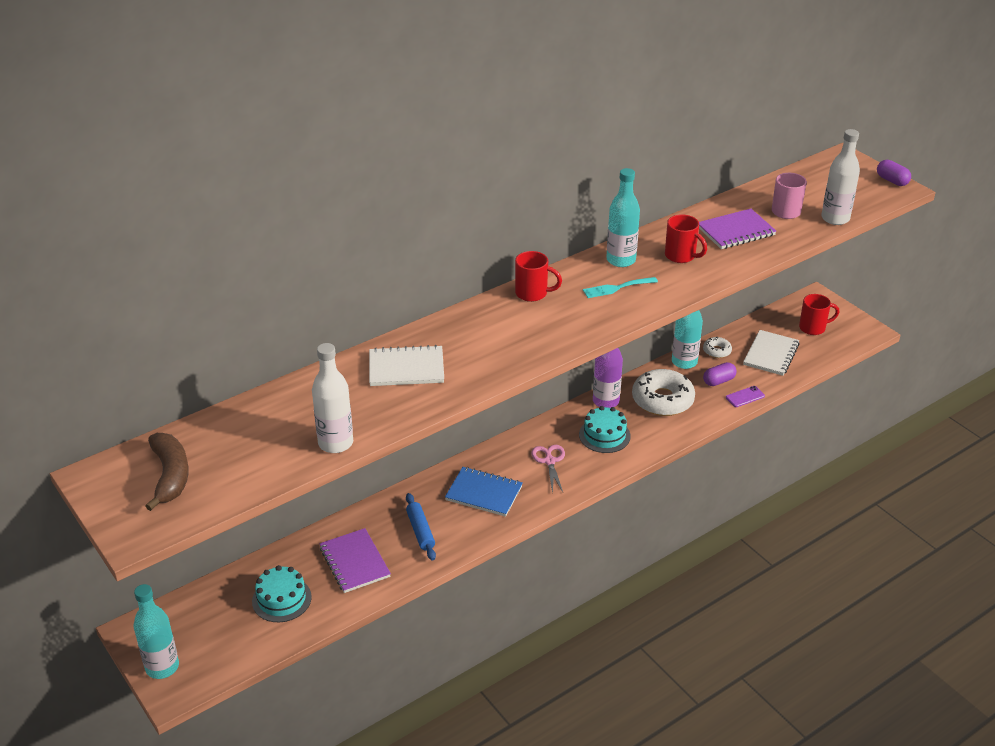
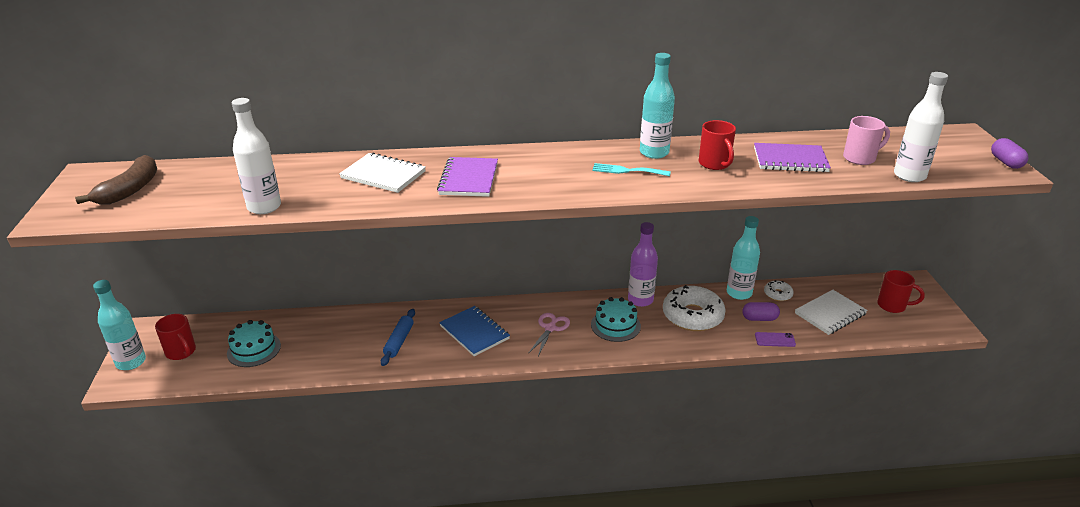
camera: 30 degrees right, 5 degrees down
purple notebook [320,528,391,593] -> purple notebook moved to [437,157,498,197]
red mug [515,251,562,302] -> red mug moved to [155,314,196,360]

